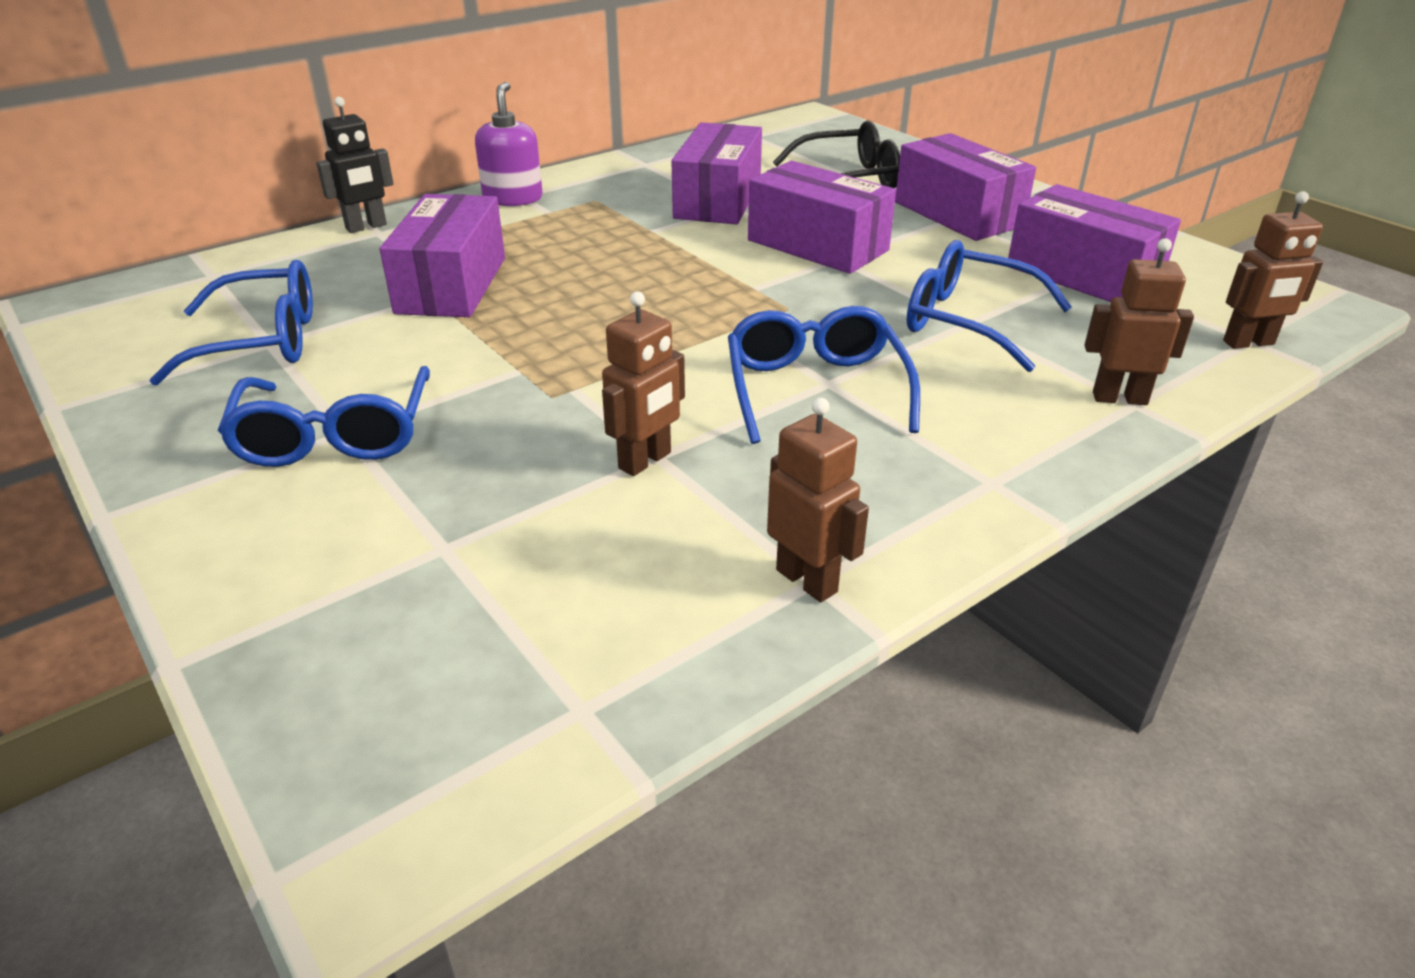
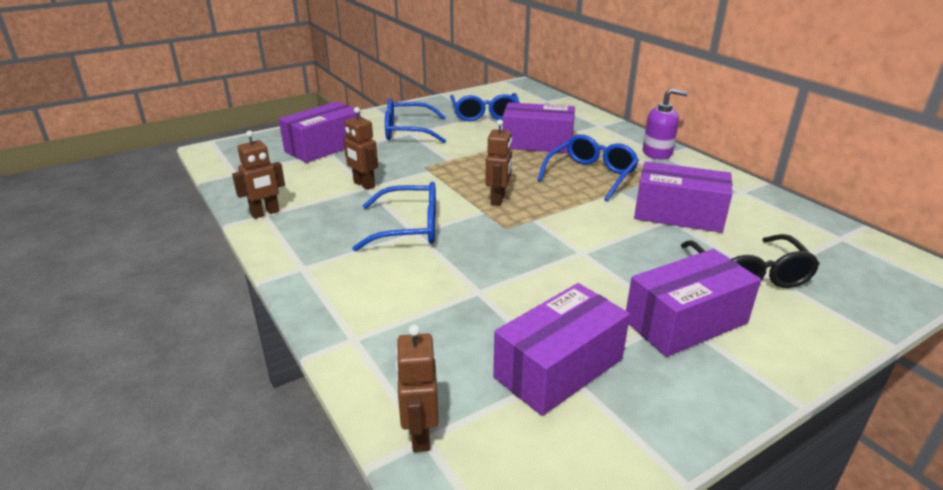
camera: 95 degrees right, 5 degrees down
black robot [316,97,394,233] -> none
purple box [748,161,896,274] -> purple box moved to [279,101,361,163]
blue glasses [906,240,1072,372] -> blue glasses moved to [537,134,639,201]
brown robot [1084,238,1194,405] -> brown robot moved to [485,119,512,206]

